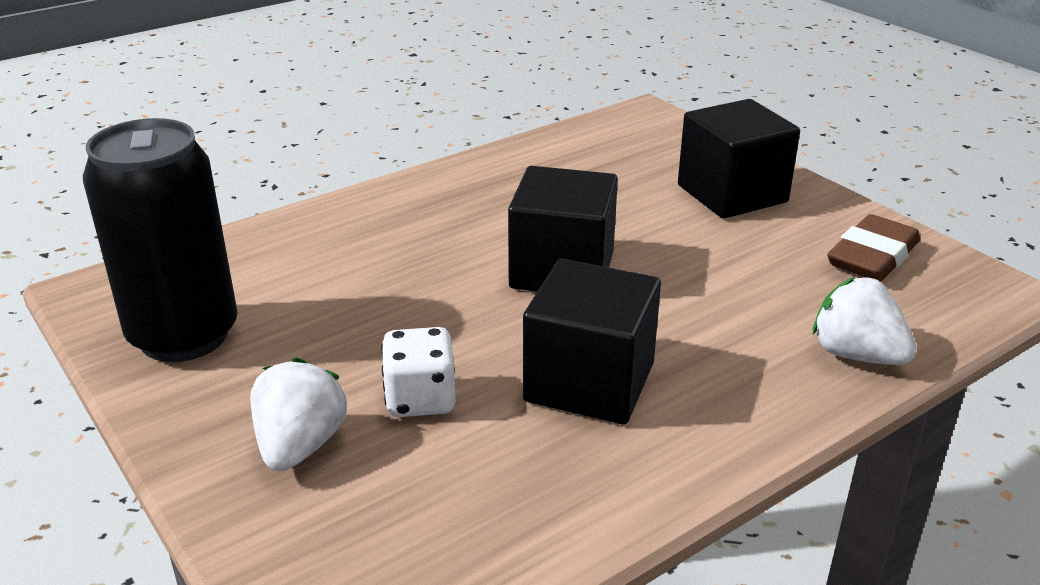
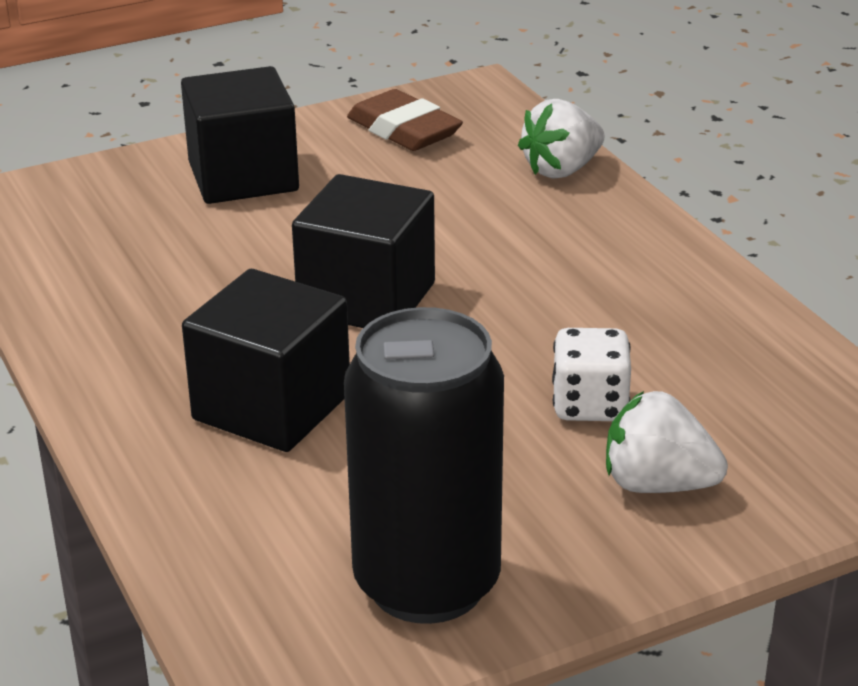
camera: 80 degrees left, 0 degrees up
black cube [523,259,661,425] -> black cube moved to [182,269,350,452]

